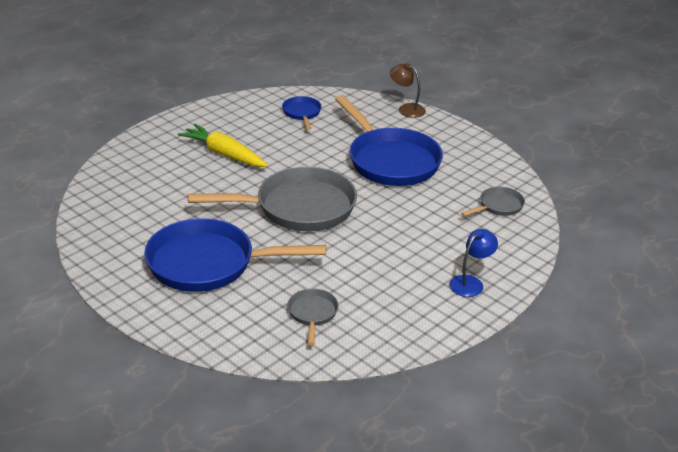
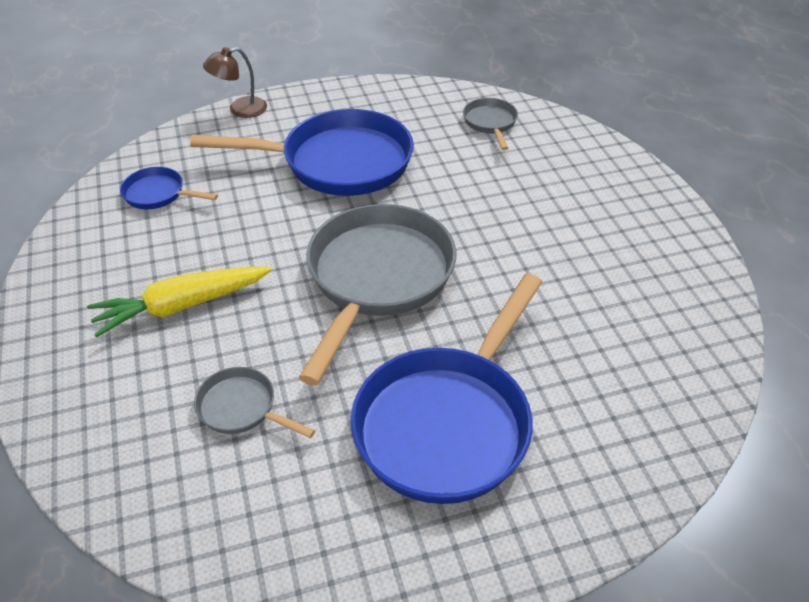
camera: 60 degrees left, 10 degrees up
grey pan [287,289,339,345] -> grey pan moved to [194,367,315,438]
blue lamp [449,229,498,297] -> none

